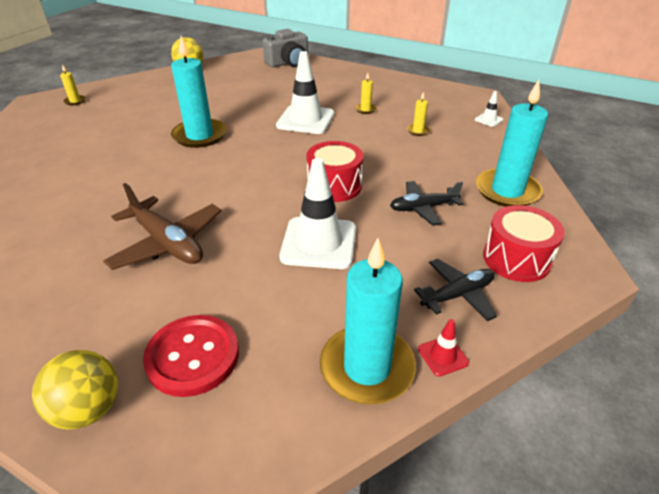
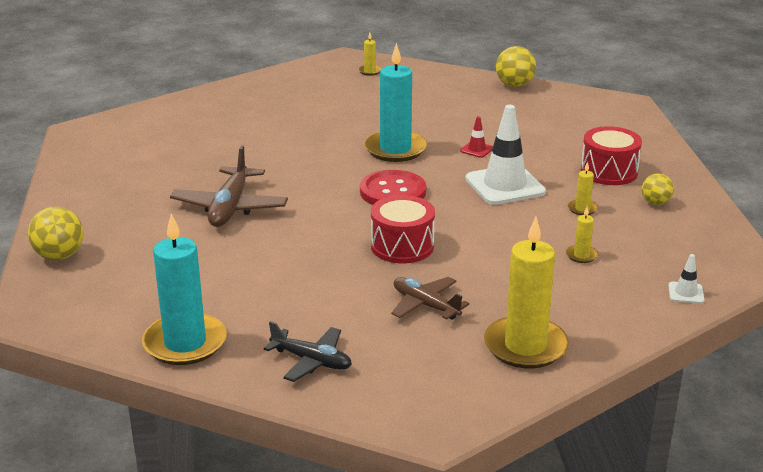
camera: 55 degrees right, 10 degrees down
red button [143,315,239,397] -> red button moved to [360,170,426,205]
grey camera [262,29,308,67] -> none
white traffic cone [279,158,356,269] -> none
black plane [390,181,463,226] -> brown plane [391,277,469,320]
red traffic cone [418,319,469,377] -> red traffic cone moved to [460,116,493,158]
turquoise candle [476,80,548,207] -> yellow candle [484,217,569,369]
red drum [483,205,565,282] -> red drum moved to [581,126,642,185]
none -> yellow ball [641,173,674,205]

